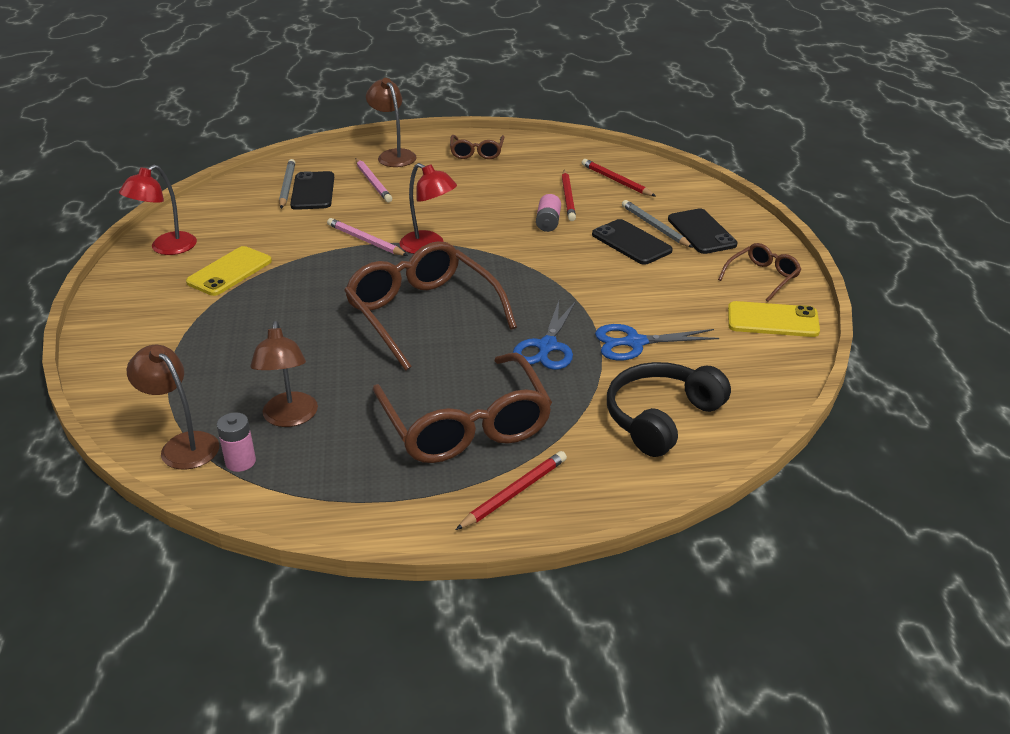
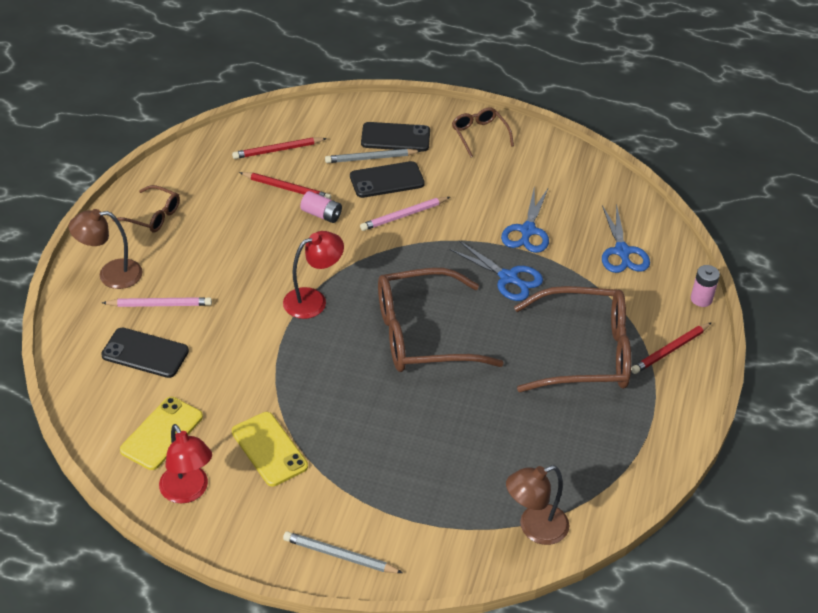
camera: 70 degrees left, 10 degrees up
pink battery [217,412,256,472] -> pink battery moved to [691,265,720,307]
brown lamp [250,321,318,427] -> none
grey pencil [279,159,295,209] -> grey pencil moved to [283,531,403,573]
pink pencil [327,218,408,256] -> pink pencil moved to [360,197,450,231]
red pencil [456,451,567,530] -> red pencil turned 105 degrees counterclockwise [631,322,712,374]
black headphones [607,362,731,457] -> blue scissors [602,203,650,273]
yellow phone [728,301,820,337] -> yellow phone moved to [120,397,203,470]

